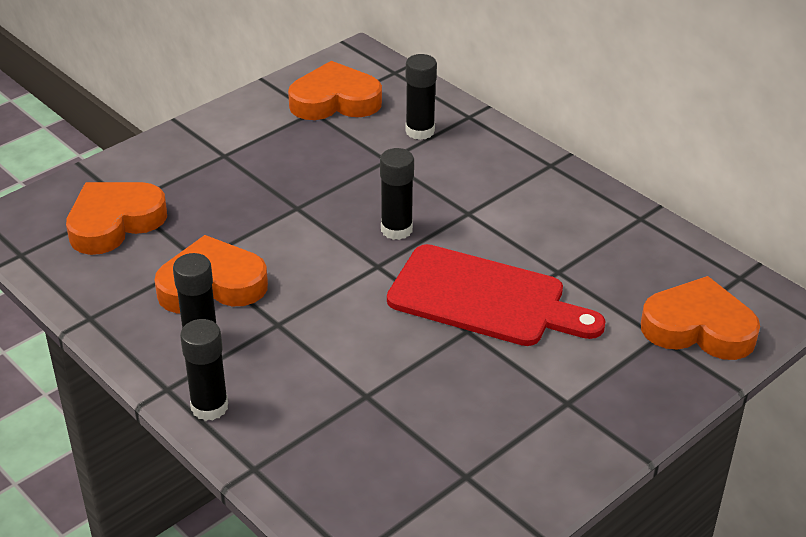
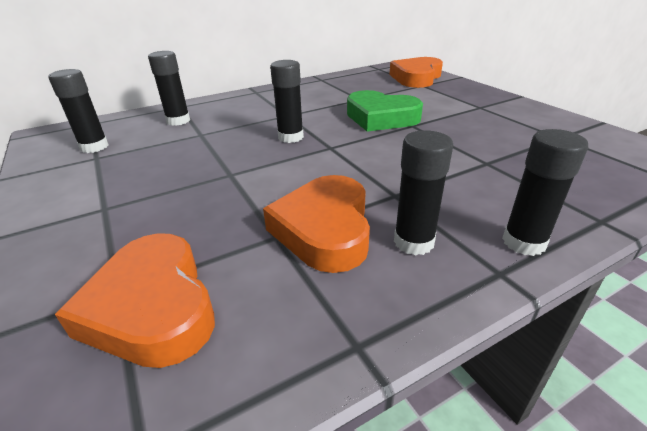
camera: 75 degrees left, 5 degrees down
orange heart [288,61,382,120] -> black glue stick [48,69,109,153]
red cutting board [387,244,605,346] -> green heart [347,90,423,132]

